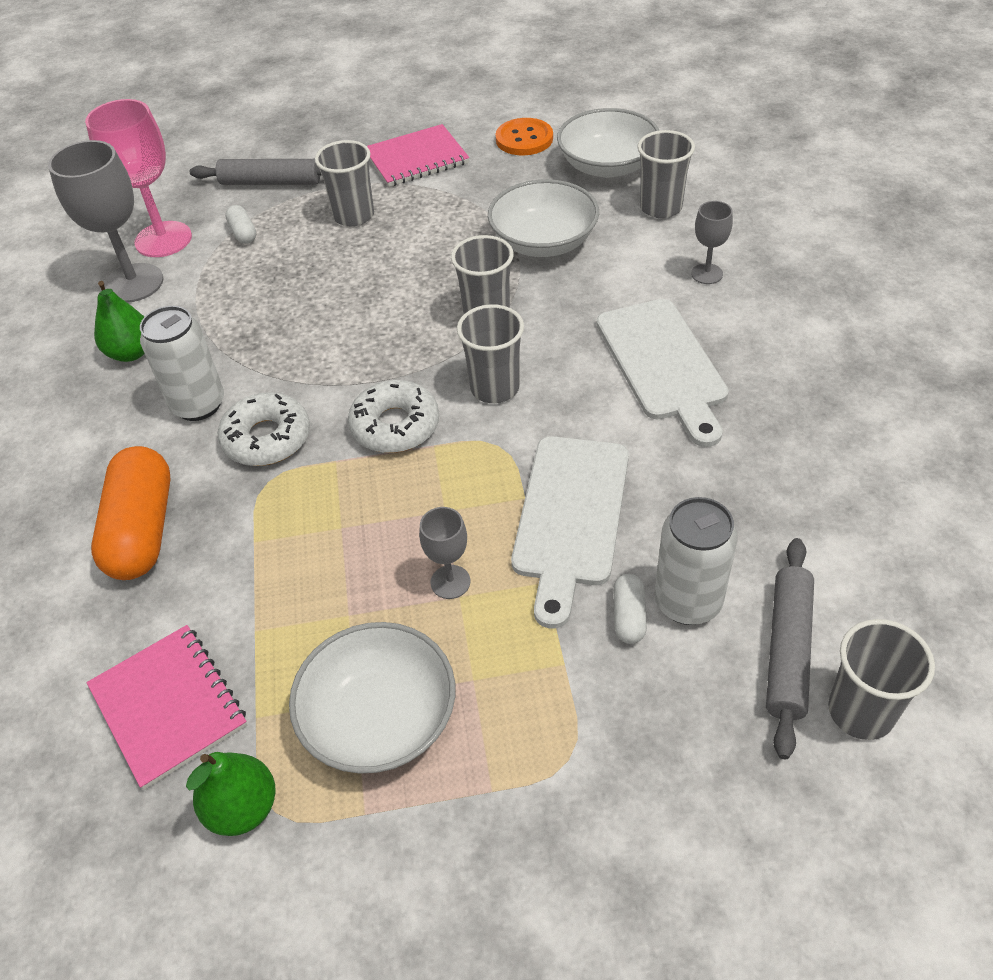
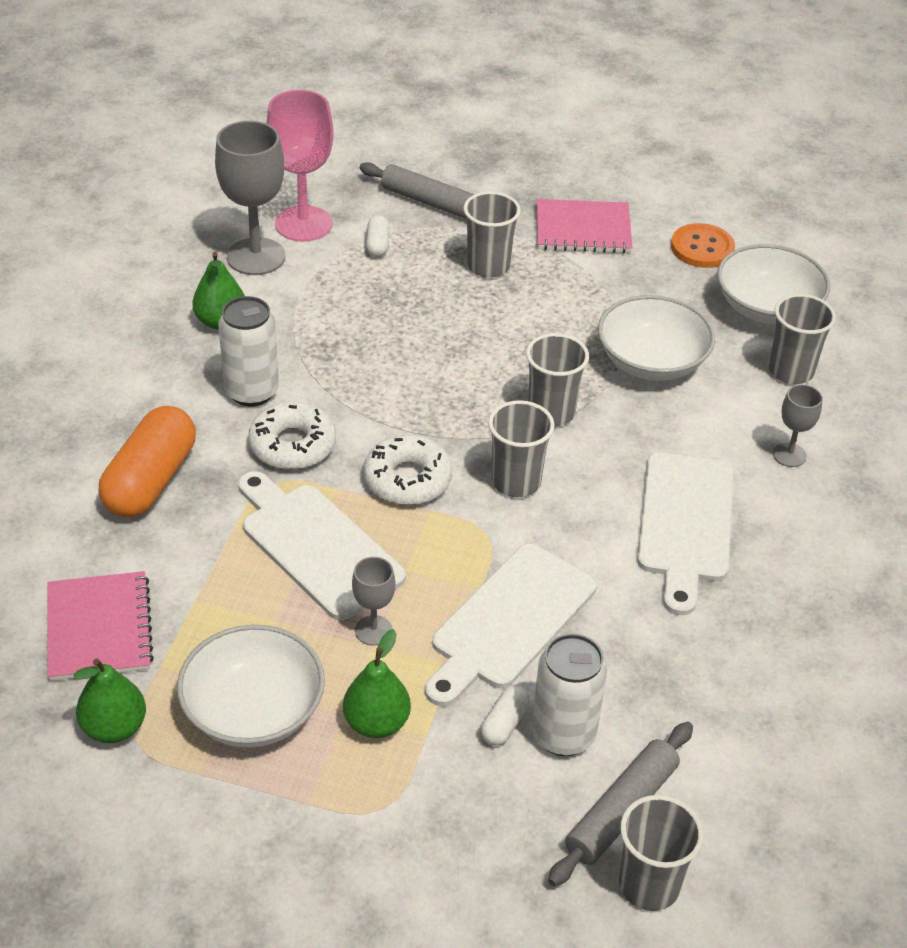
camera: 20 degrees right, 5 degrees down
none -> white cutting board [238,471,406,620]
none -> green pear [343,629,411,738]

